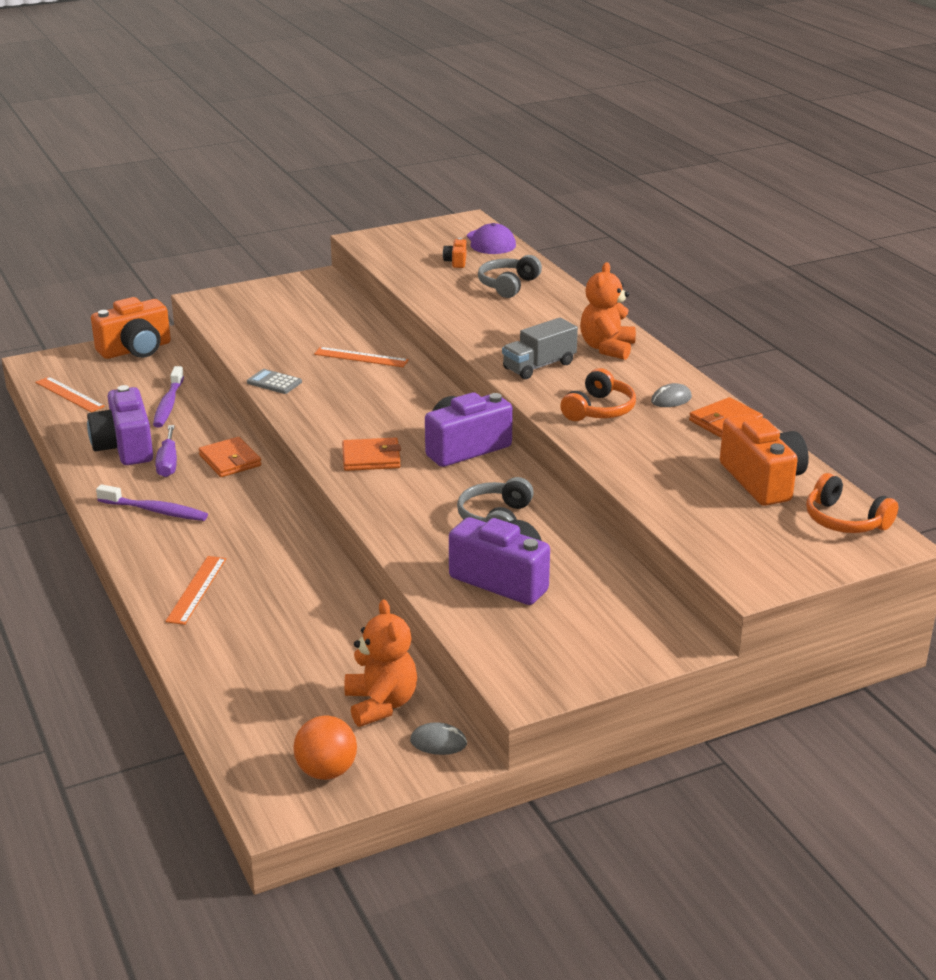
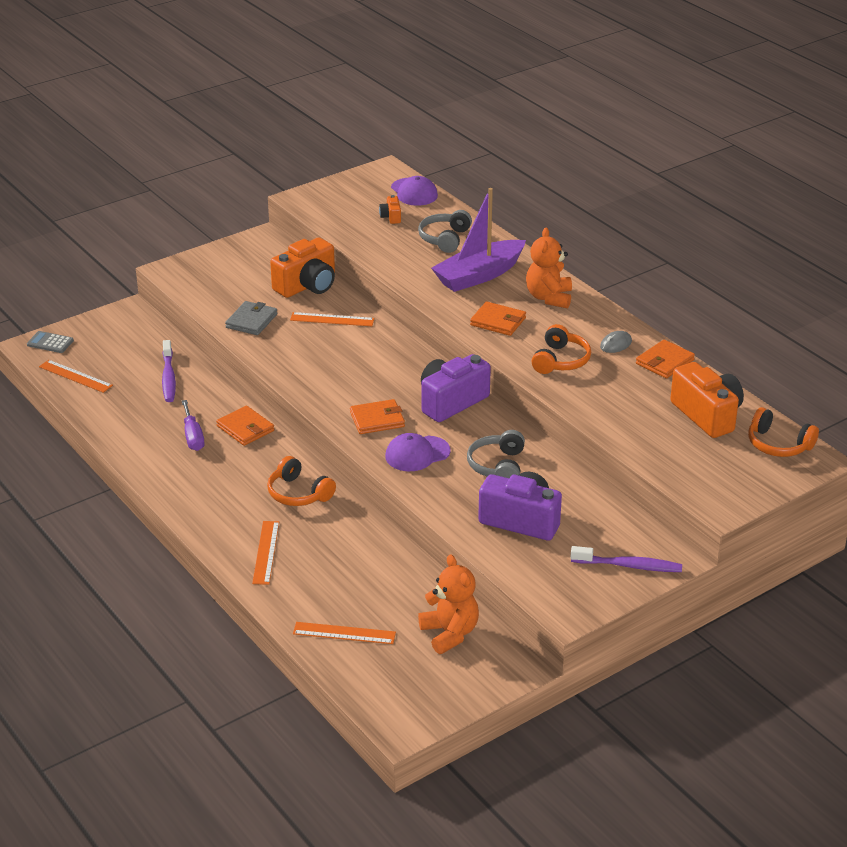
camera: 10 degrees left, 5 degrees up
purple camera [87,385,153,465] -> none
orange camera [91,297,171,359] -> orange camera moved to [270,237,335,298]
purple toothbrush [96,484,208,521] -> purple toothbrush moved to [570,546,682,572]
grey calculator [247,369,302,394] -> grey calculator moved to [27,331,74,353]
orange ball [293,715,357,780] -> none
grey mouse [410,722,467,755] -> none
grey truck [502,318,578,379] -> orange wallet [470,301,526,336]
none -> grey wallet [225,301,278,335]
none -> orange headphones [267,456,336,506]
none -> orange ruler [293,622,396,644]
none -> purple cap [385,433,451,471]
none -> purple boat [431,188,526,292]

